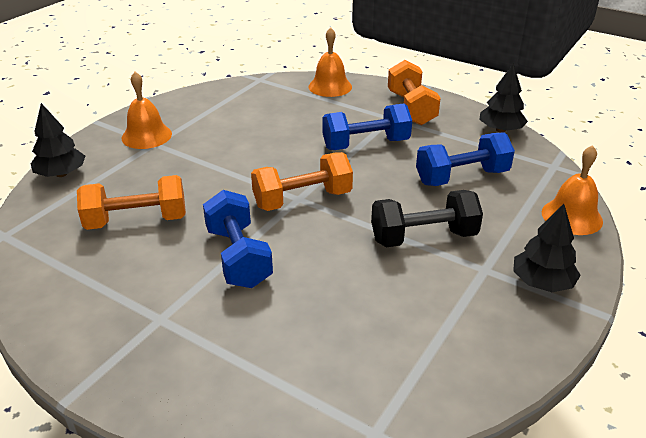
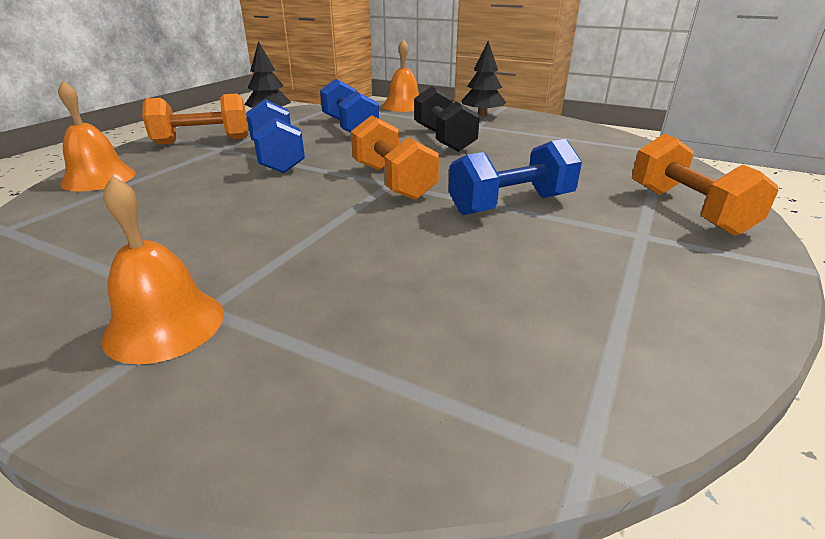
camera: 95 degrees left, 5 degrees down
black tree [31,103,85,177] -> none
orange dumbbell [77,175,186,230] -> orange dumbbell moved to [632,133,779,236]

